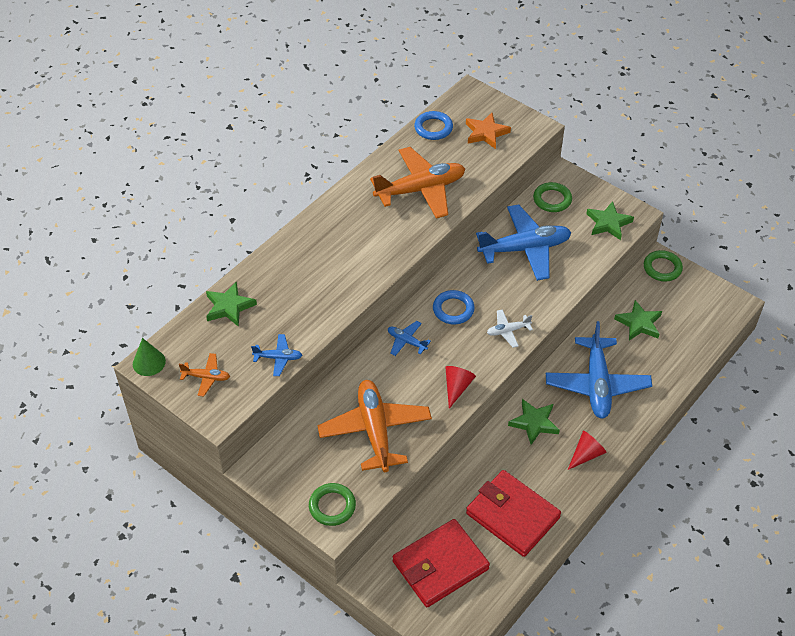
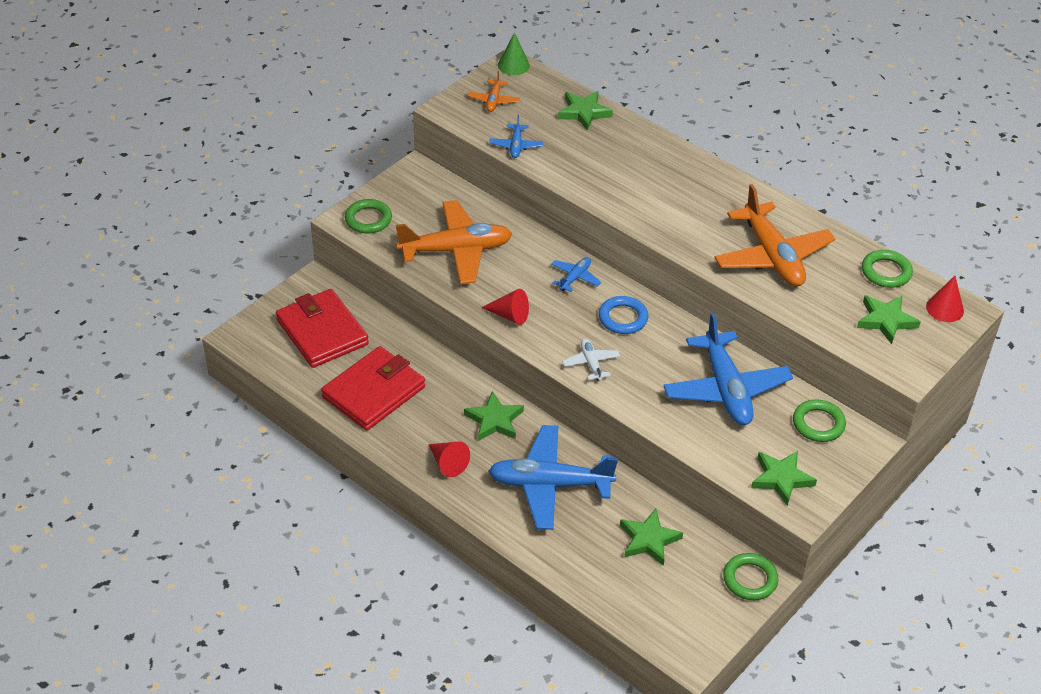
camera: 90 degrees right, 5 degrees down
blue ring [414,111,453,140] -> green ring [862,250,913,288]
orange star [466,113,511,149] -> green star [857,295,921,344]
none -> red cone [926,276,964,322]

